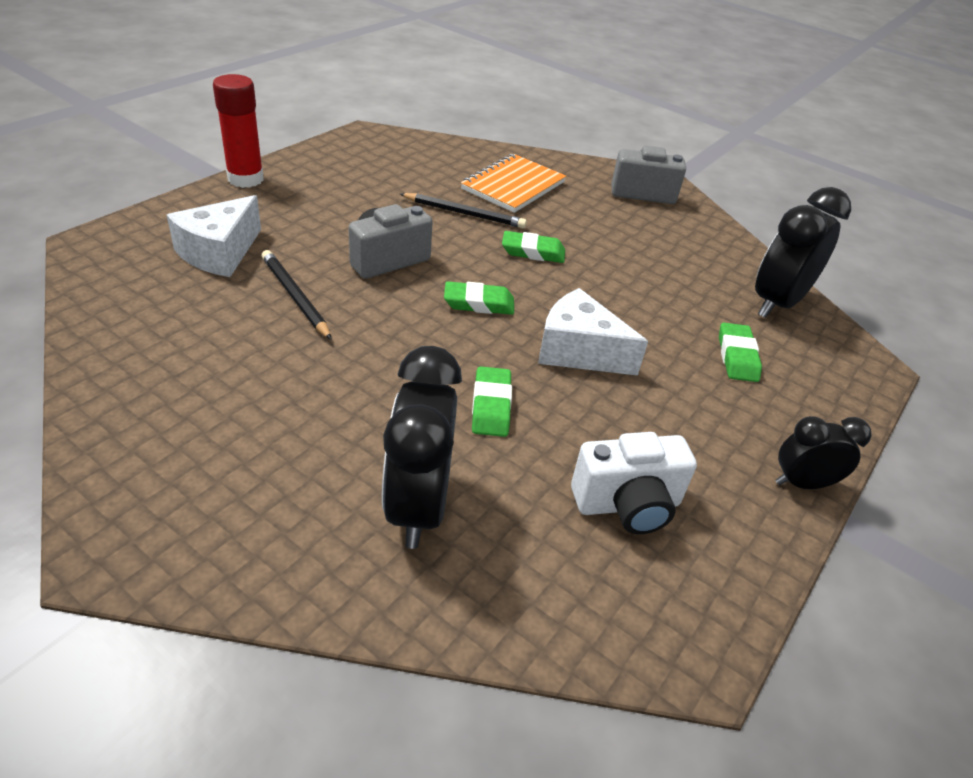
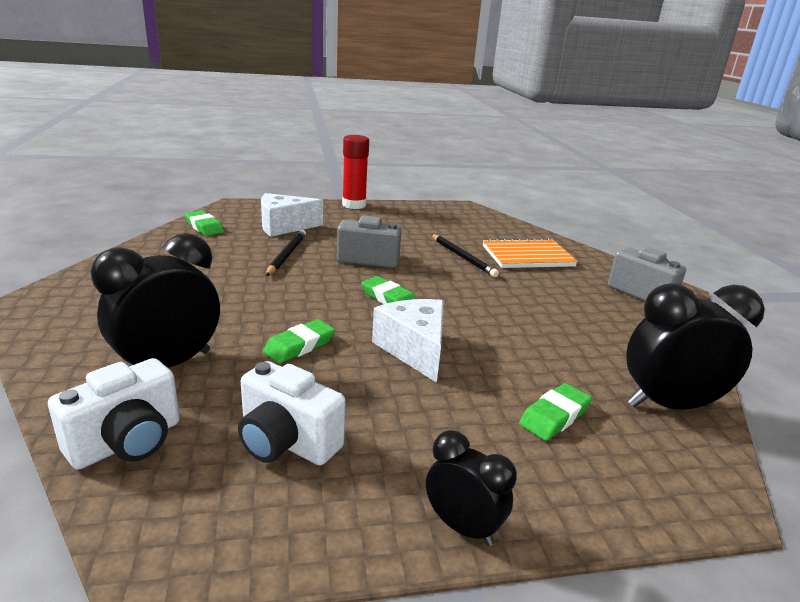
camera: 45 degrees right, 15 degrees down
green eraser [502,231,565,263] -> green eraser moved to [184,210,224,236]
none -> white camera [48,358,180,470]

